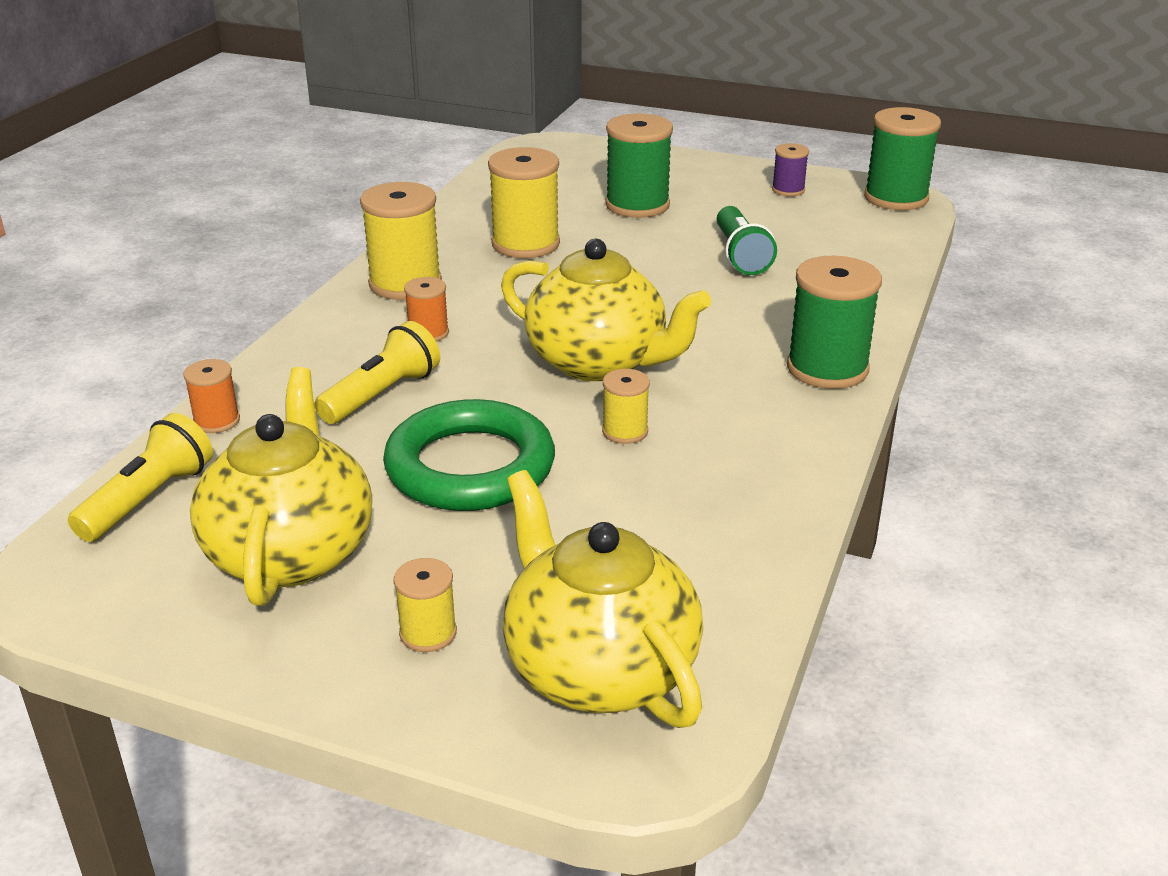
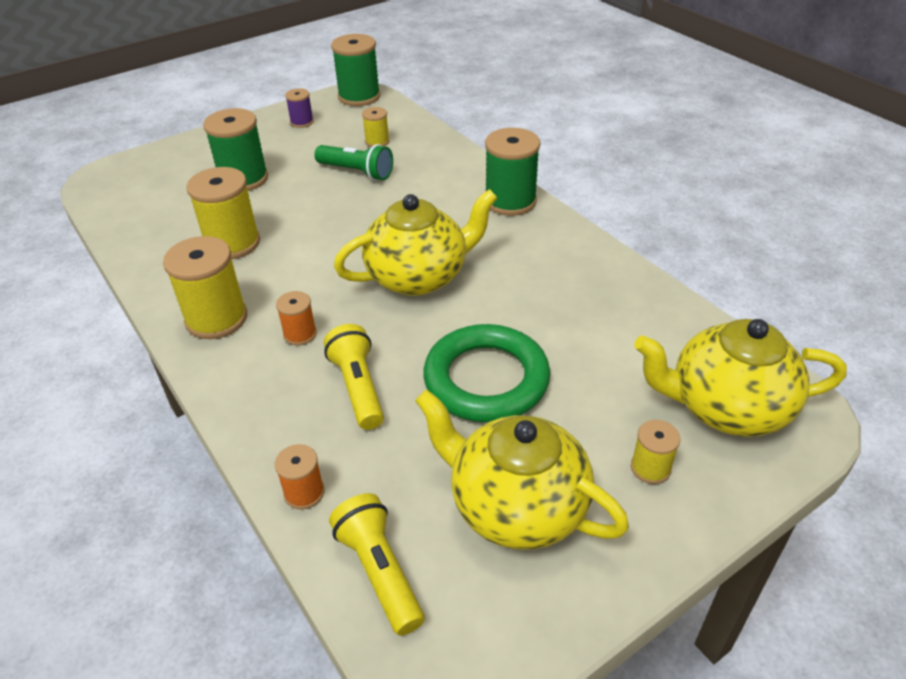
camera: 55 degrees left, 10 degrees up
yellow spool [602,369,650,444] -> yellow spool moved to [362,107,390,147]

